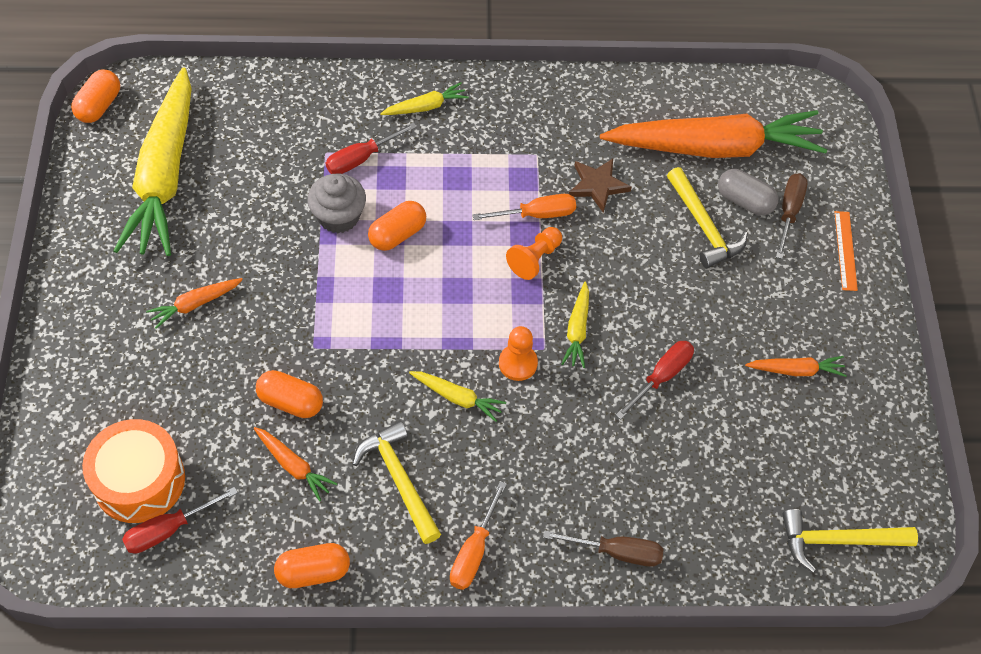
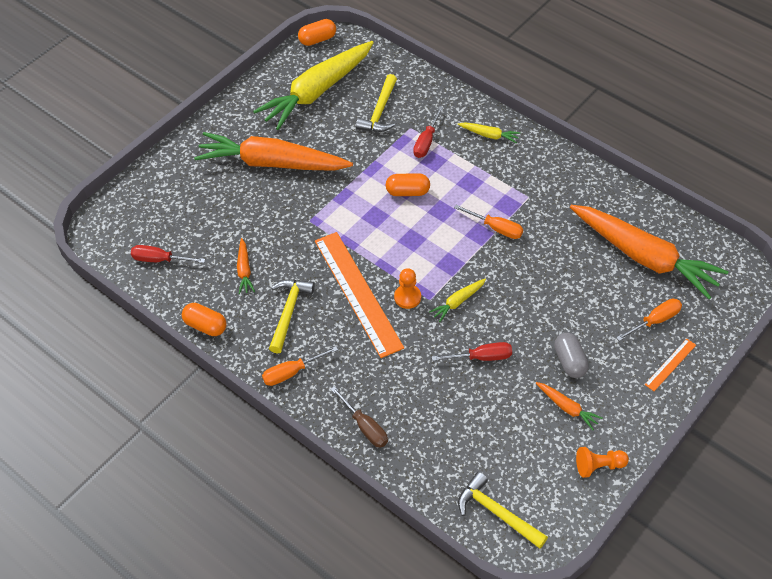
camera: 45 degrees right, 5 degrees down
orange drum [82,419,185,523] -> none
orange carrot [146,278,243,329] -> orange carrot [194,132,353,171], size x2.46
orange capsule [256,370,323,418] -> none
grey cupcake [307,174,366,233] -> none
red screwdriver [326,122,417,174] -> red screwdriver turned 75 degrees counterclockwise [413,106,443,158]
yellow carrot [409,371,506,422] -> orange ruler [315,232,404,358]
orange pawn [506,227,562,280] -> orange pawn moved to [576,447,629,478]
brown star [569,159,632,213] -> none
yellow hammer [667,167,748,268] -> yellow hammer moved to [356,74,397,132]
grey capsule [718,169,778,216] -> grey capsule moved to [554,333,589,378]
brown screwdriver [776,173,808,259] -> orange screwdriver [616,299,682,341]

